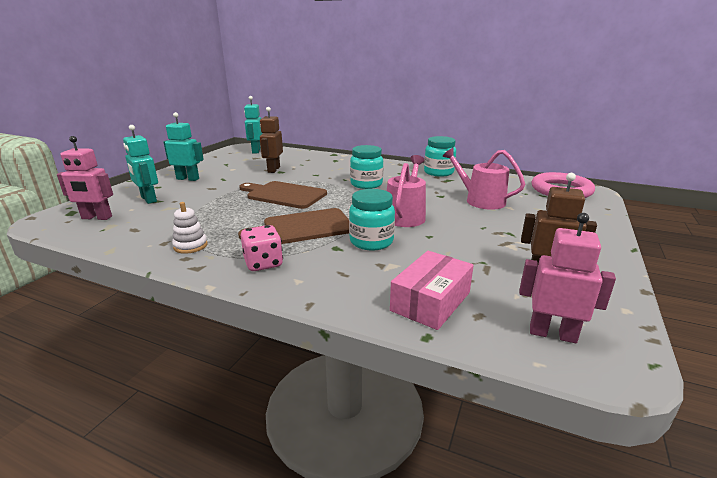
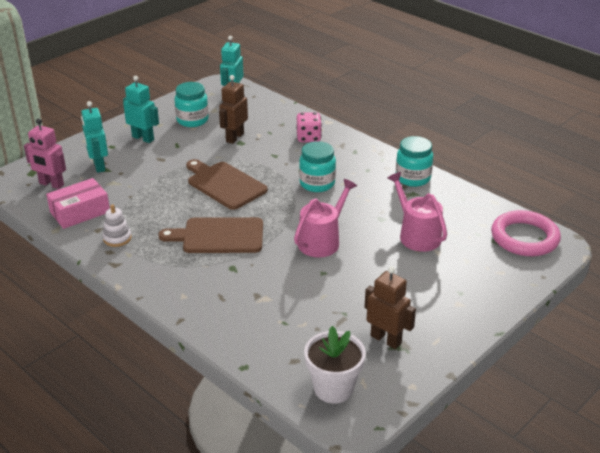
camera: 20 degrees right, 10 degrees up
pink dice [241,225,283,271] -> pink dice moved to [296,112,322,142]
turquoise jar [349,189,395,250] -> turquoise jar moved to [175,82,208,127]
pink box [390,251,474,330] -> pink box moved to [46,178,110,229]
pink robot [519,213,616,343] -> white flower pot [304,326,366,404]

